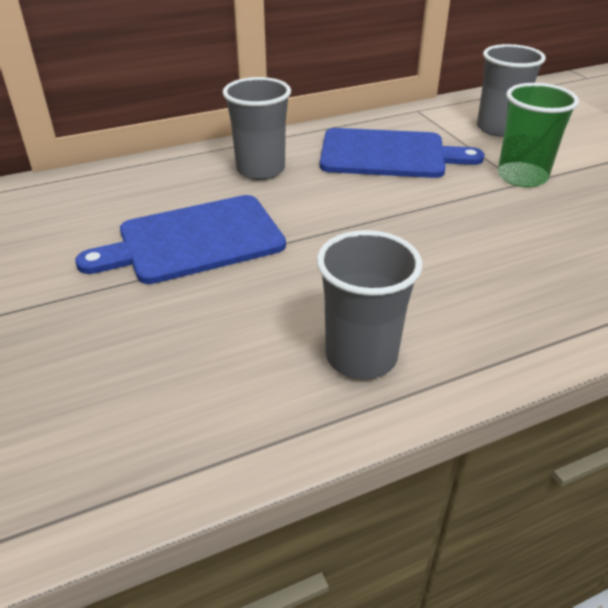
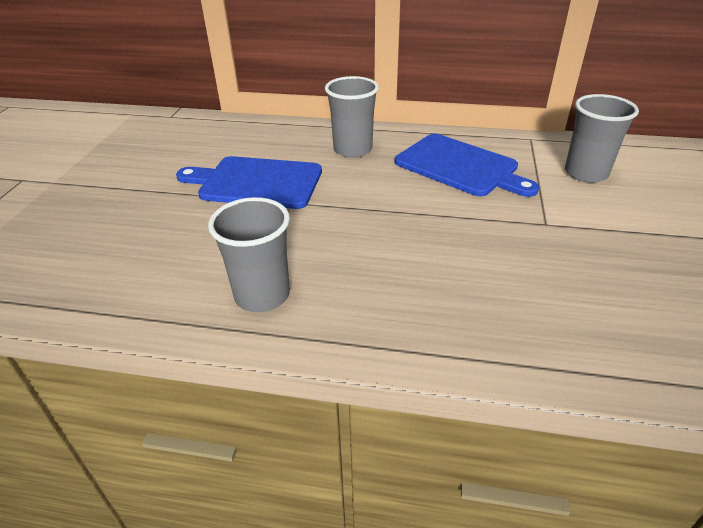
camera: 35 degrees right, 0 degrees up
green cup [498,83,579,187] -> none

